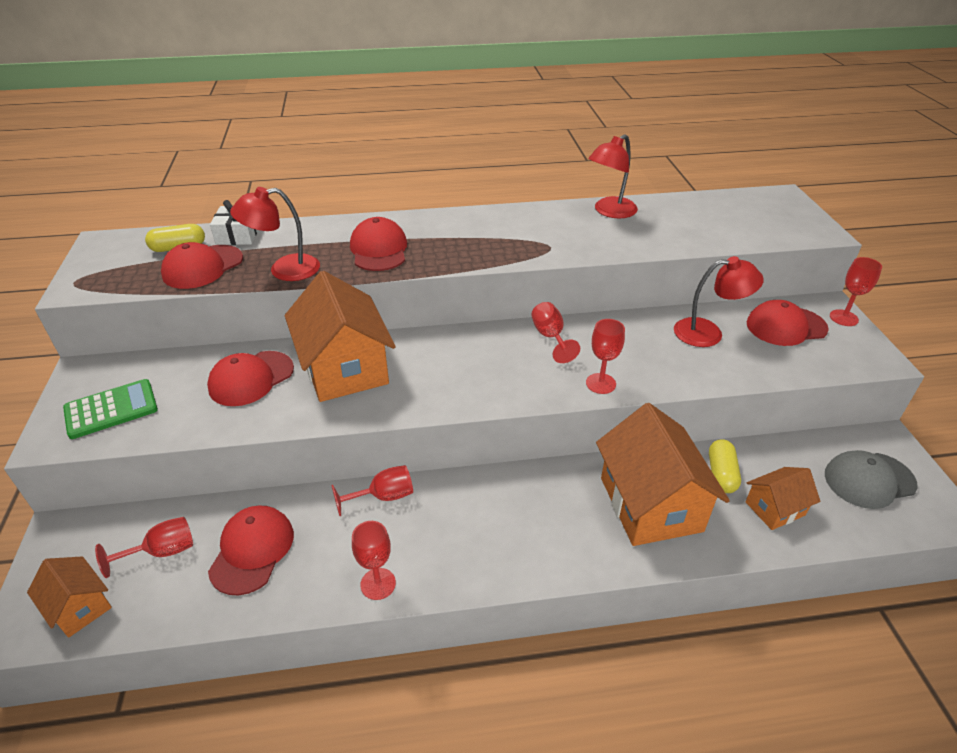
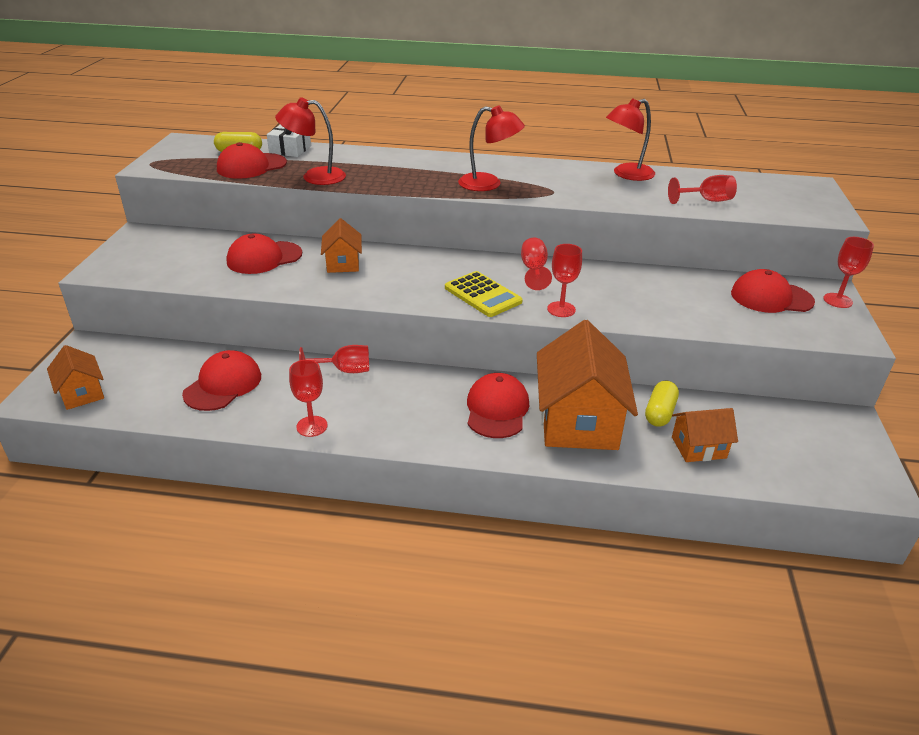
camera: 15 degrees right, 5 degrees down
green calculator [63,379,158,439] -> none
red goblet [95,517,193,578] -> red goblet moved to [668,175,737,204]
orange house [285,271,396,402] -> orange house [321,218,362,273], size x0.51
red cap [350,217,407,271] -> red cap moved to [467,373,529,438]
red lamp [674,256,764,347] -> red lamp moved to [458,105,525,191]
grey cap [825,450,917,509] -> none
none -> yellow calculator [445,271,523,317]

